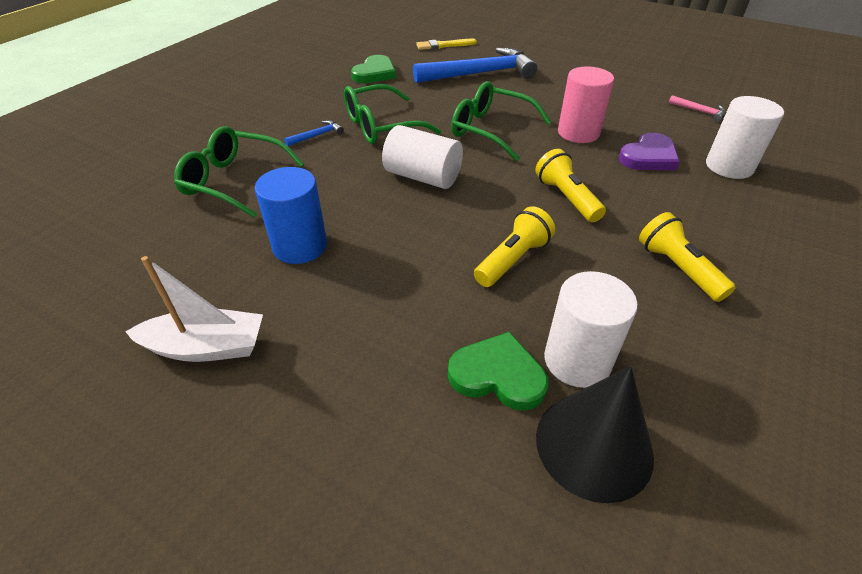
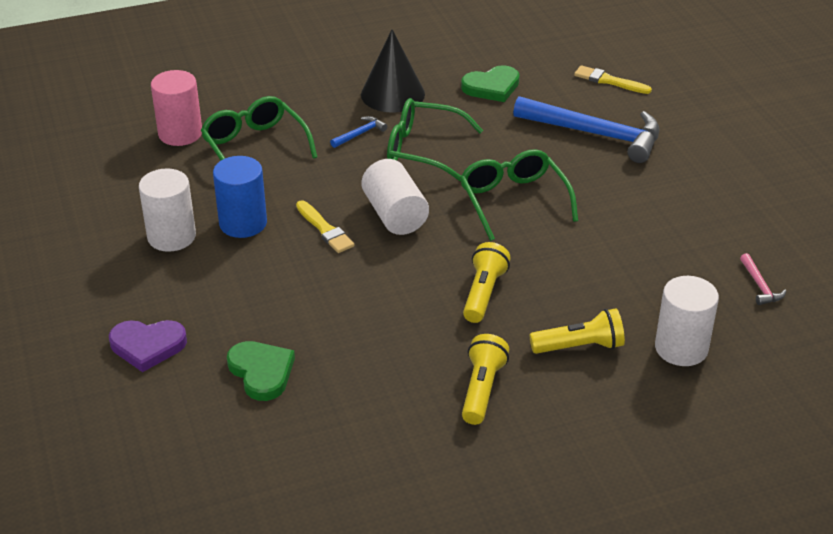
camera: 40 degrees right, 5 degrees down
white boat [125,256,263,362] -> none
blue hammer [284,120,344,146] -> blue hammer turned 45 degrees counterclockwise [330,116,387,148]
yellow flashlight [474,206,555,287] -> yellow flashlight moved to [530,309,625,354]
black cone [536,366,654,503] -> black cone moved to [361,29,425,113]
white cylinder [544,271,638,388] -> white cylinder moved to [139,168,196,252]
pink cylinder [558,66,614,143] -> pink cylinder moved to [151,70,202,146]
purple heart [619,133,680,170] -> purple heart moved to [109,320,187,372]
none -> yellow brush [296,200,355,253]

